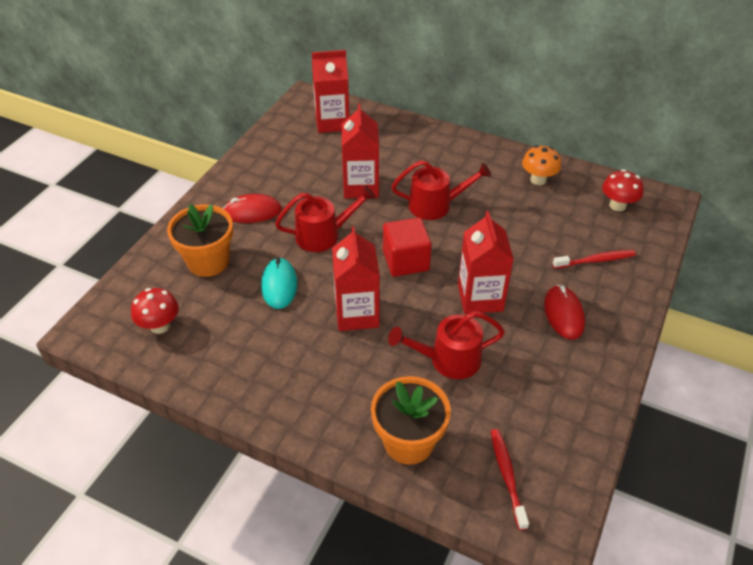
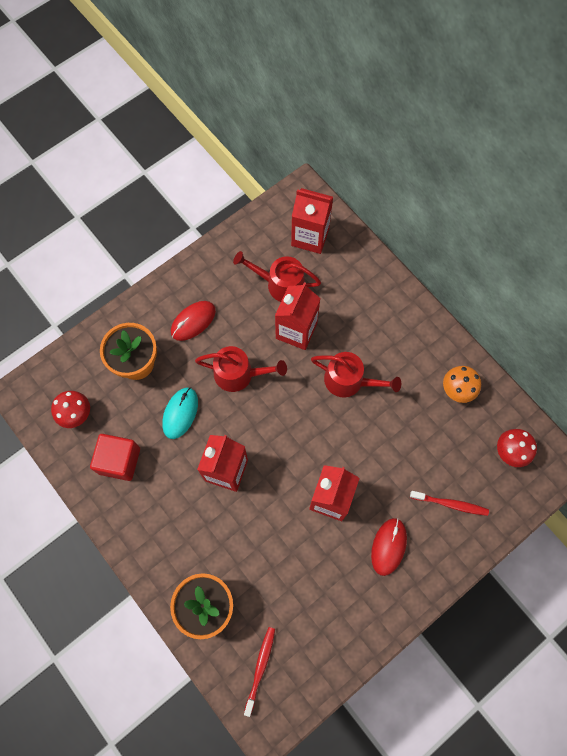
camera: 25 degrees right, 25 degrees up
red mouse [223,194,282,223] -> red mouse turned 60 degrees counterclockwise [171,301,216,341]
red cube [383,217,432,277] -> red cube moved to [90,434,140,481]
red watering can [388,311,505,379] -> red watering can moved to [233,251,321,302]

